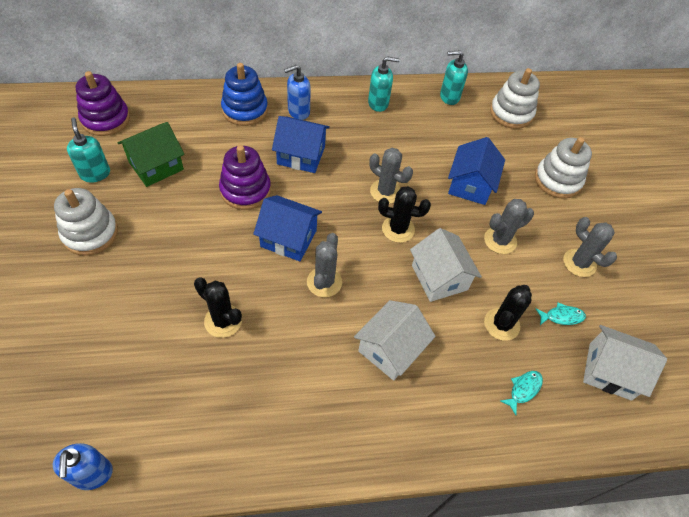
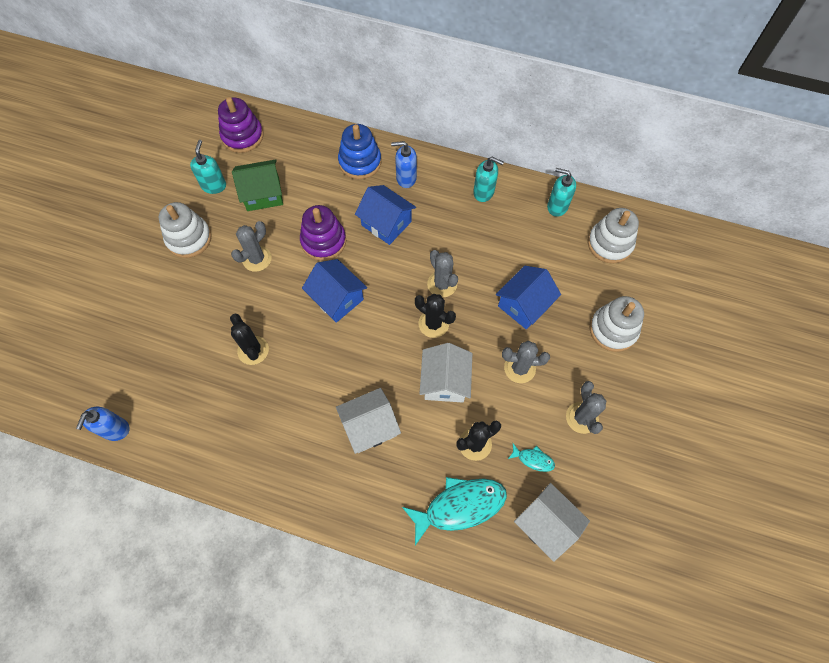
camera: 30 degrees right, 10 degrees up
grey cactus [307,233,342,297] -> grey cactus moved to [231,221,272,272]
turquoise fish [500,371,543,415] -> turquoise fish [402,477,507,545], size x2.17

